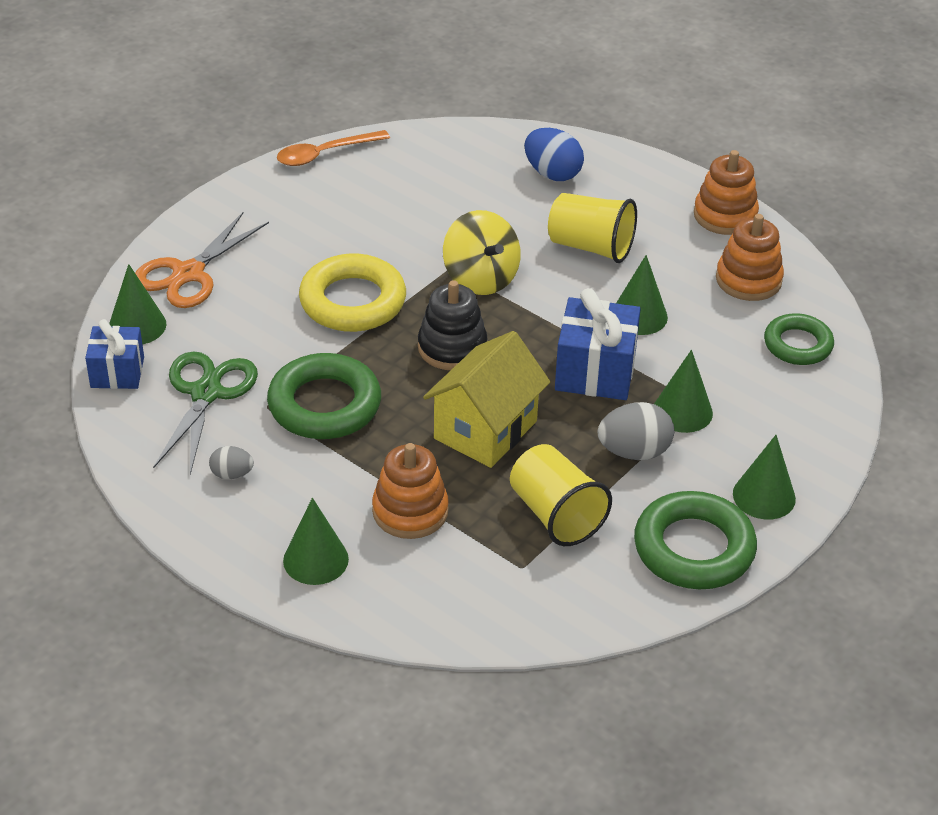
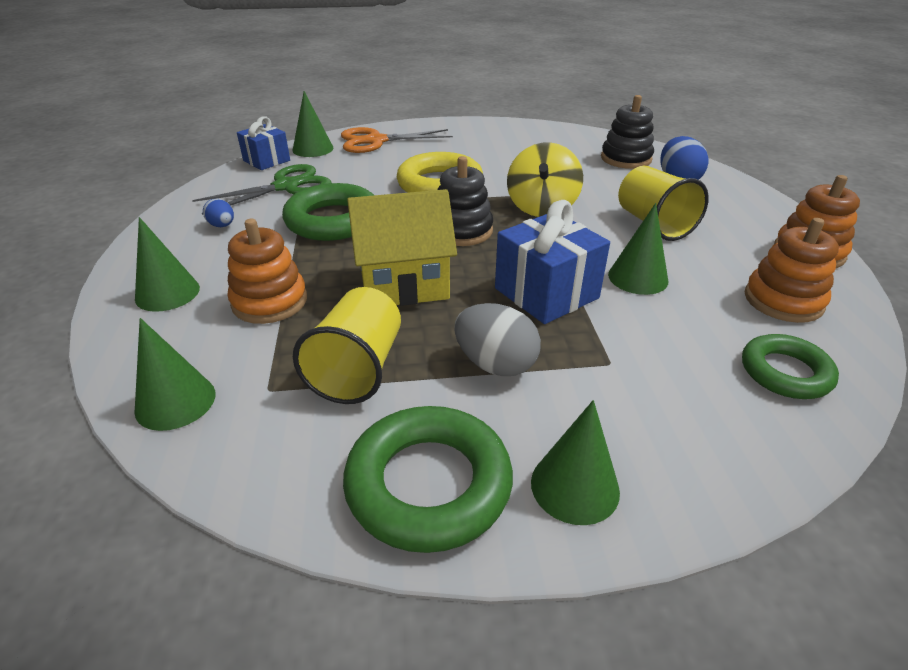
camera: 45 degrees right, 5 degrees down
grey egg [209,446,254,479] -> blue egg [203,199,234,227]
orange spoon [277,130,390,166] -> none
green cone [654,350,713,433] -> green cone moved to [135,318,215,431]
none -> black stacking toy [601,95,654,169]

